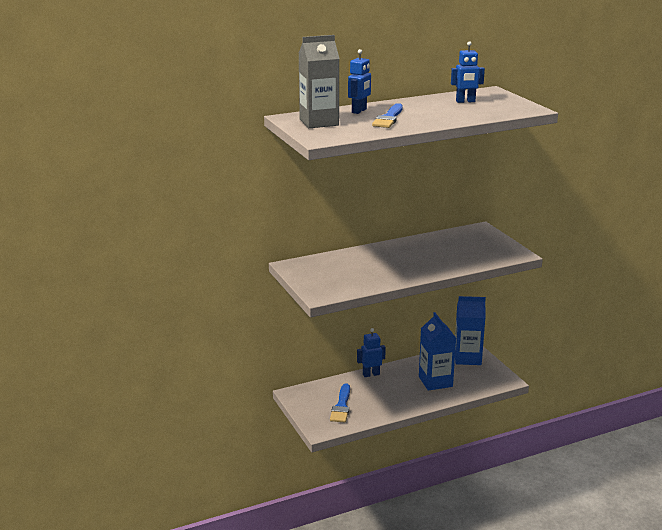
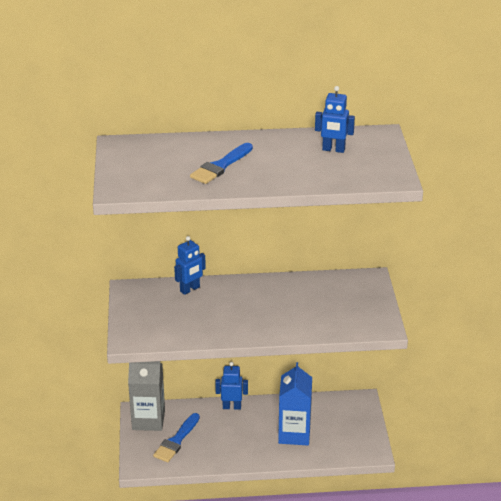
camera: 20 degrees right, 10 degrees up
grey carton [298,35,340,128] -> grey carton moved to [128,361,165,431]
blue robot [348,49,371,114] -> blue robot moved to [174,236,206,295]
blue carton [455,296,486,365] -> none

